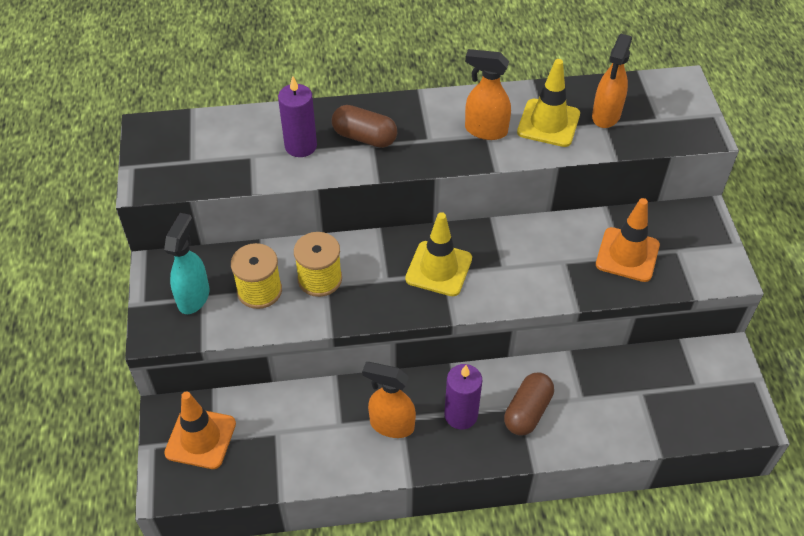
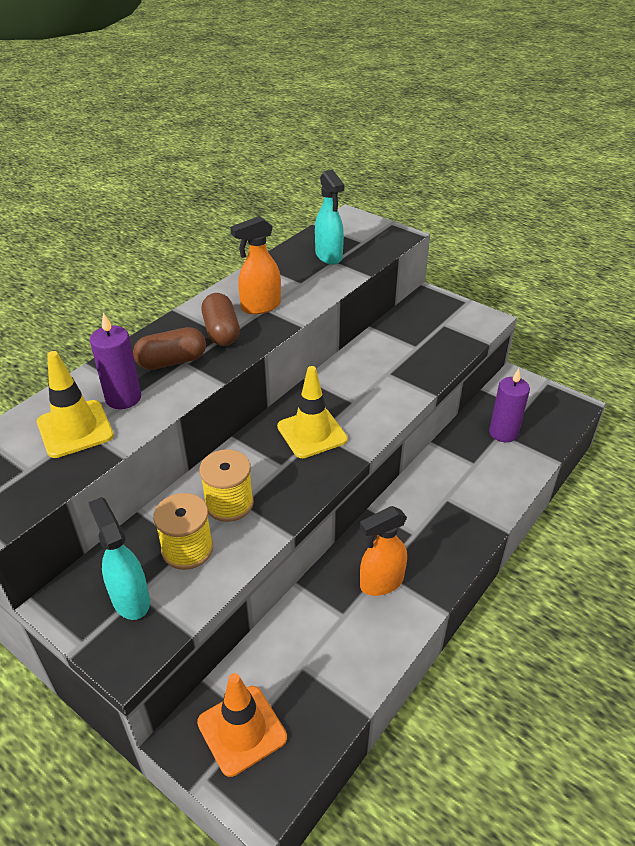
camera: 45 degrees left, 10 degrees down
purple candle [444,364,482,430] -> purple candle moved to [489,369,530,442]
brown capsule [504,372,554,436] -> brown capsule moved to [201,293,240,346]
yellow traffic cone [517,59,580,147] -> yellow traffic cone moved to [37,351,114,458]
orange spray bottle [592,34,632,128] -> turquoise spray bottle [315,170,344,265]
orange traffic cone [596,198,660,282] -> none

